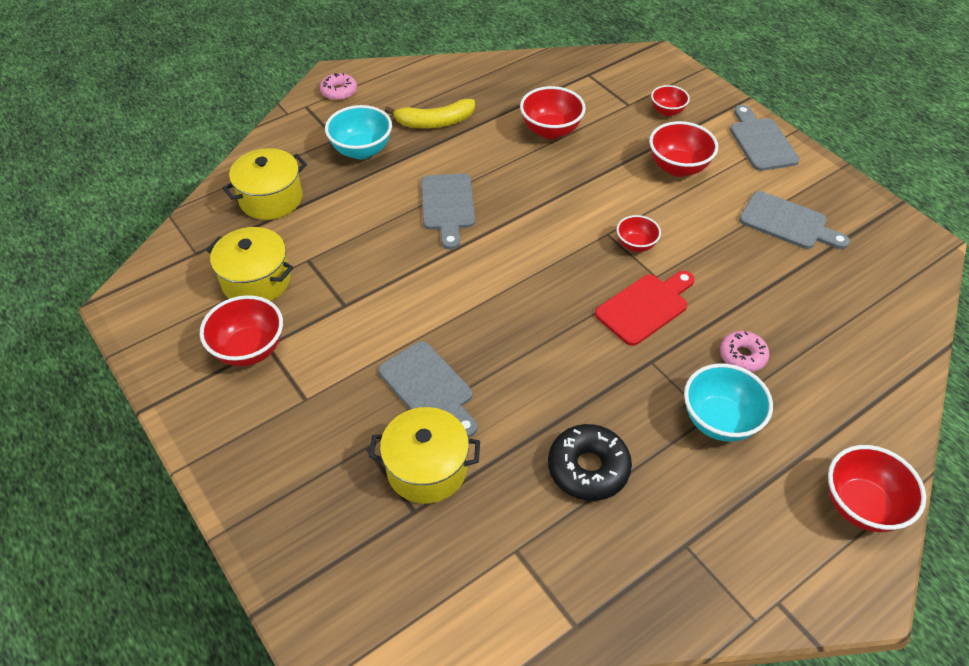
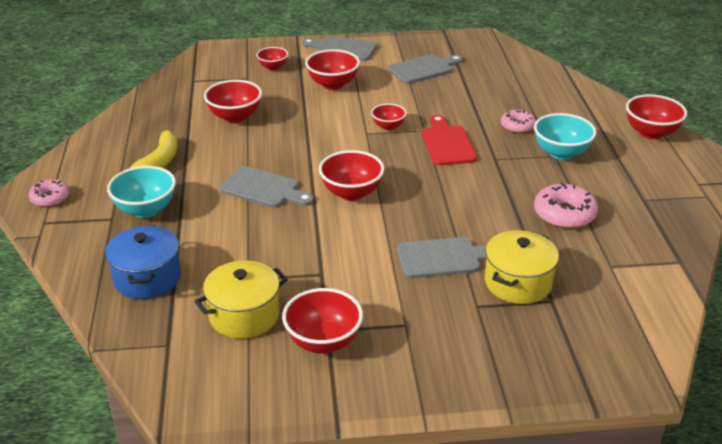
camera: 60 degrees left, 15 degrees down
yellow pot [222,148,307,220] -> blue pot [105,225,181,299]
black donut [548,424,632,501] -> pink donut [534,183,598,229]
none -> red bowl [319,150,384,201]

